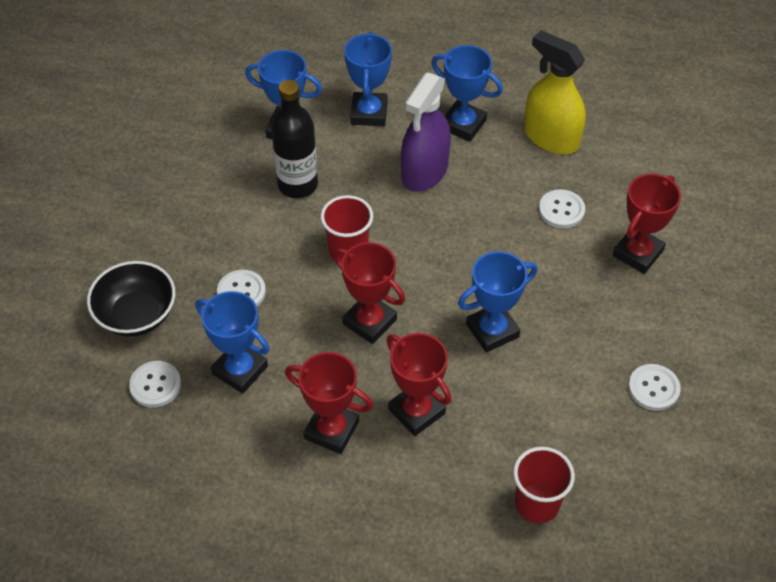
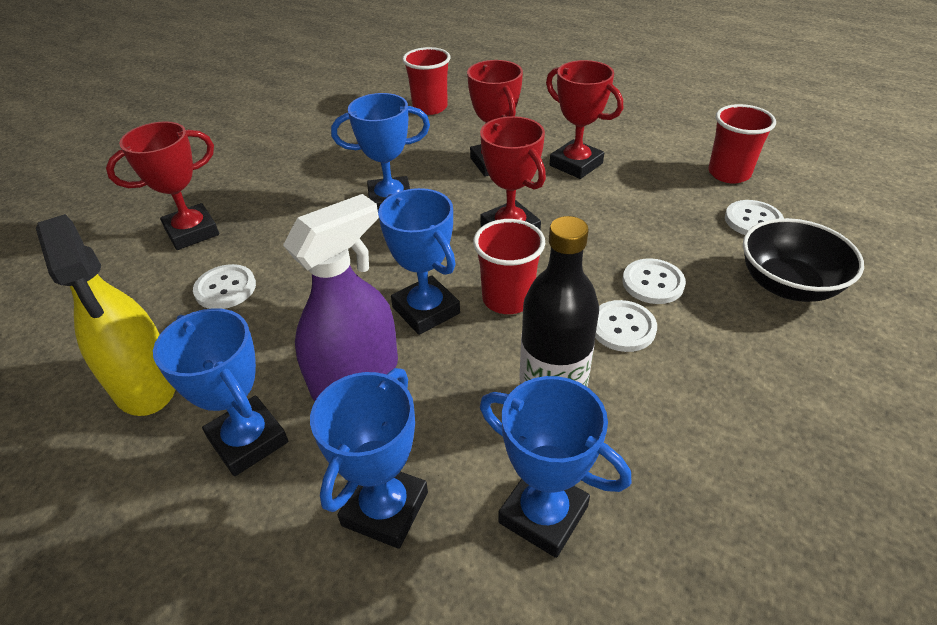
camera: 160 degrees left, 10 degrees down
blue trophy [196,291,270,394] -> blue trophy moved to [378,188,460,335]
white button [628,364,681,411] -> white button moved to [595,300,657,352]
none -> red cup [708,104,776,183]

